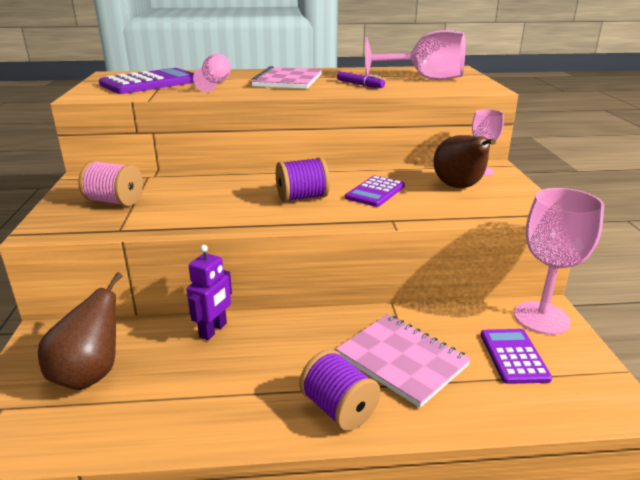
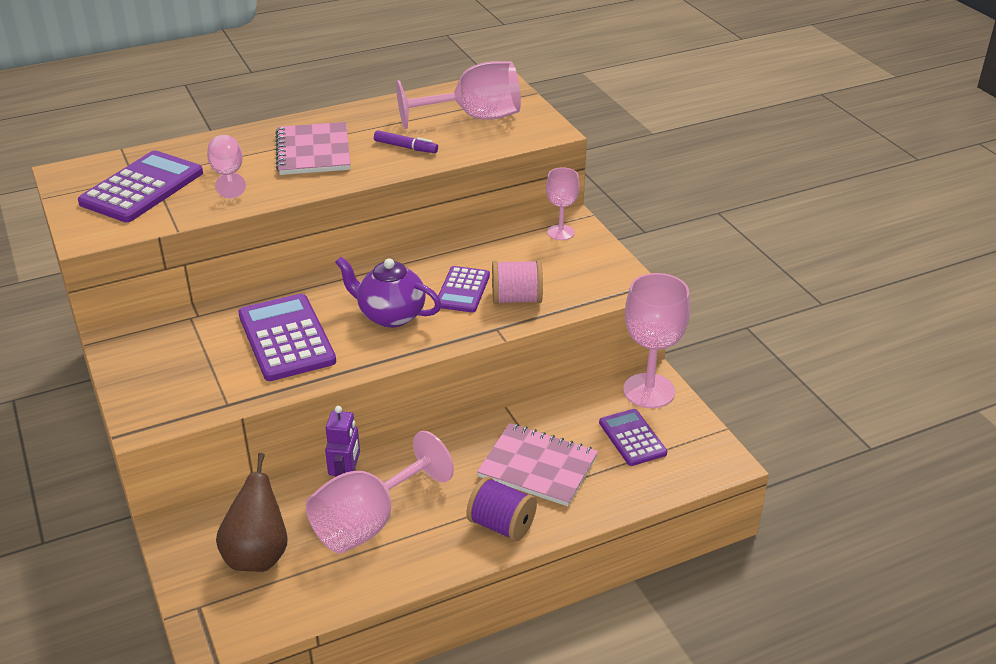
camera: 20 degrees left, 10 degrees up
pink spool [78,160,143,206] -> pink spool moved to [492,260,543,304]
purple spool [276,157,330,202] -> purple teapot [335,256,441,328]
brown pear [433,135,496,188] -> none
none -> purple calculator [238,294,336,381]
none -> pink goblet [306,431,454,553]

